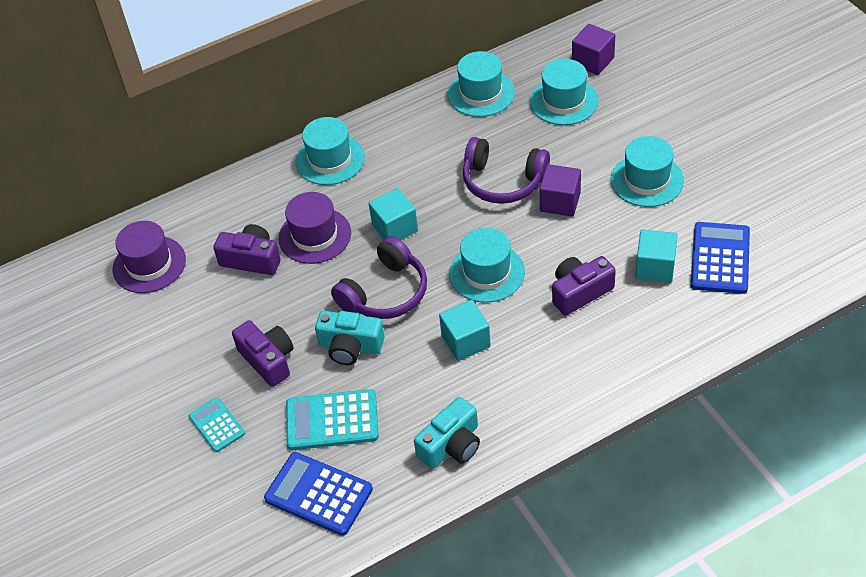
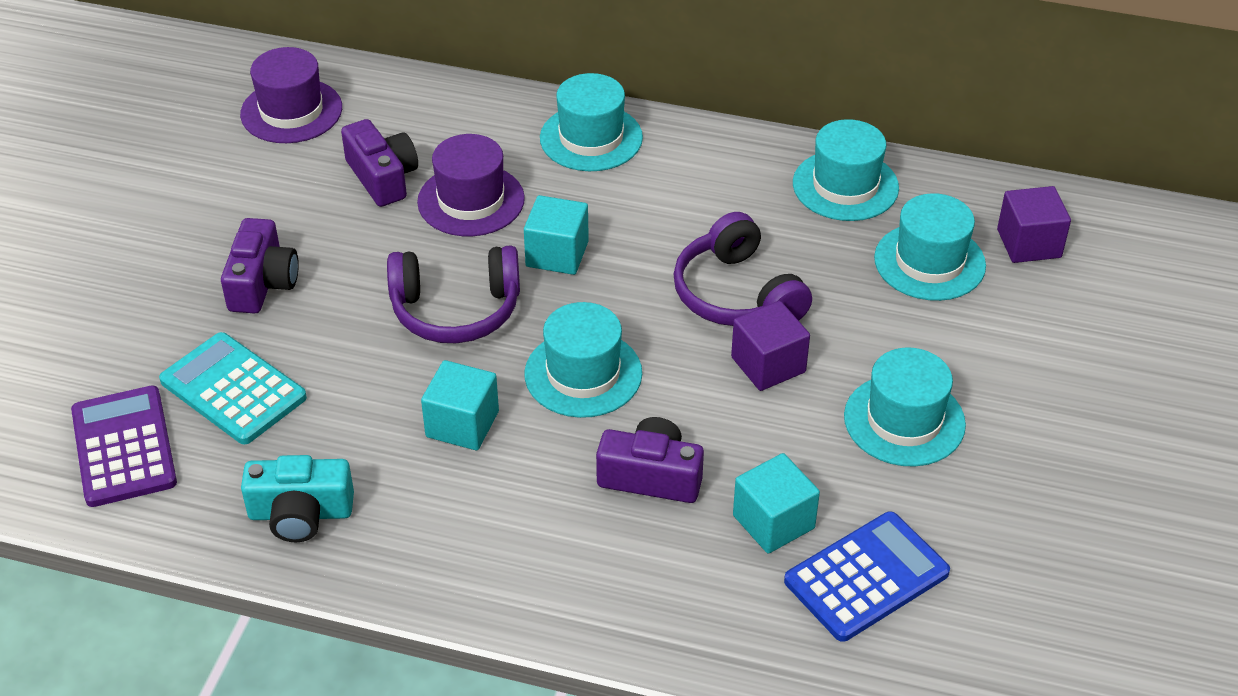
camera: 40 degrees right, 5 degrees down
turquoise calculator [189,397,245,452] -> none
blue calculator [264,452,373,536] -> purple calculator [71,386,177,507]
turquoise camera [315,311,385,365] -> none

